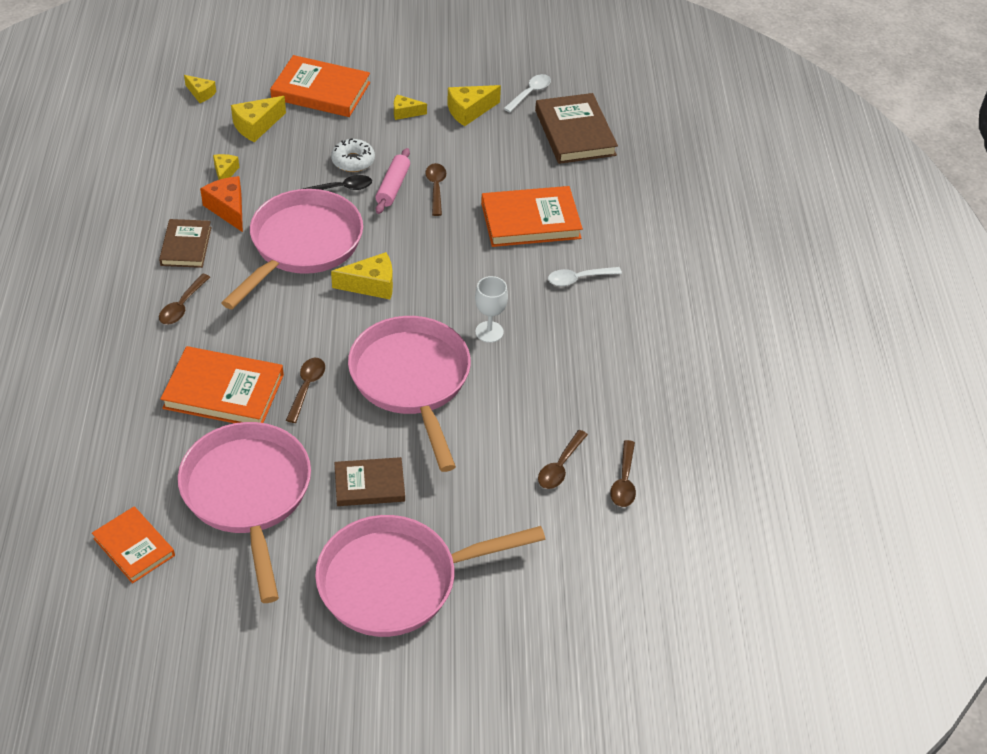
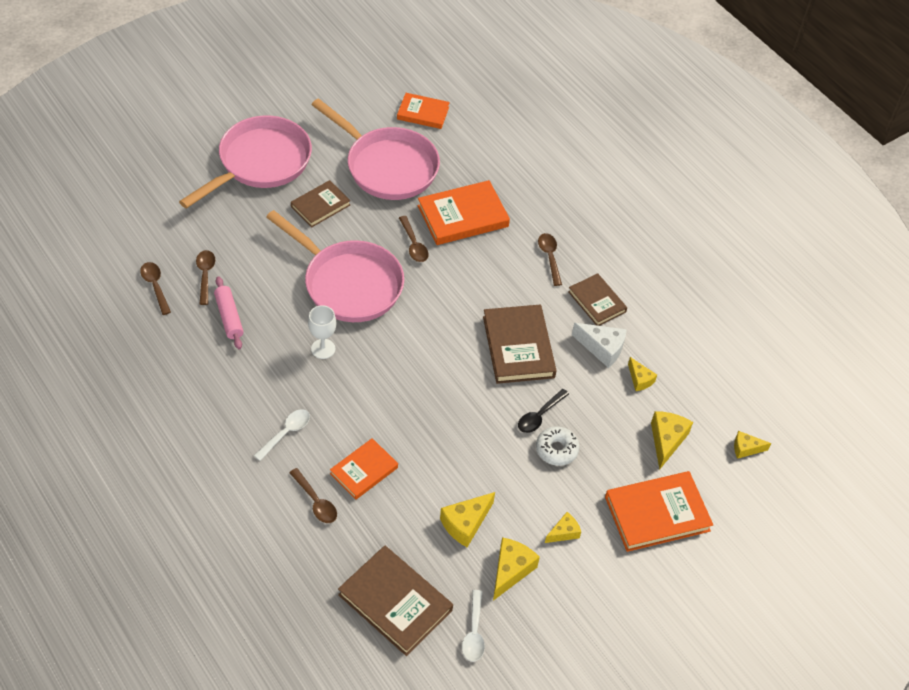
camera: 145 degrees right, 5 degrees up
orange cheese [200,176,243,232] -> white cheese [572,323,627,368]
pink pan [221,189,363,309] -> brown book [483,305,557,384]
yellow cheese [331,252,393,299] -> yellow cheese moved to [440,492,495,547]
pink rolling pin [375,148,410,214] -> pink rolling pin moved to [214,276,244,349]
brown spoon [426,163,446,216] -> brown spoon moved to [289,468,337,523]
orange book [481,186,583,247] -> orange book [330,438,398,500], size x0.63

